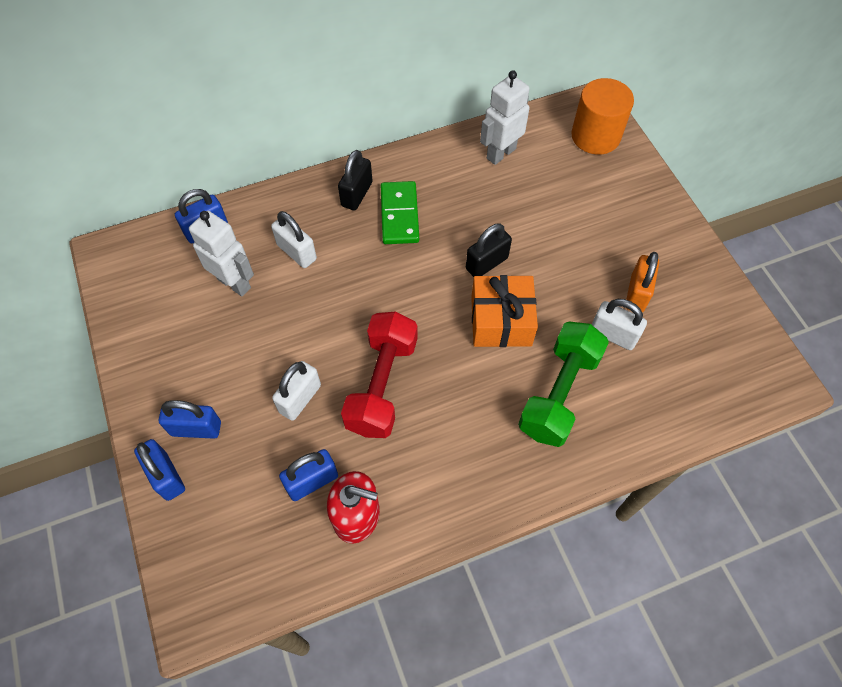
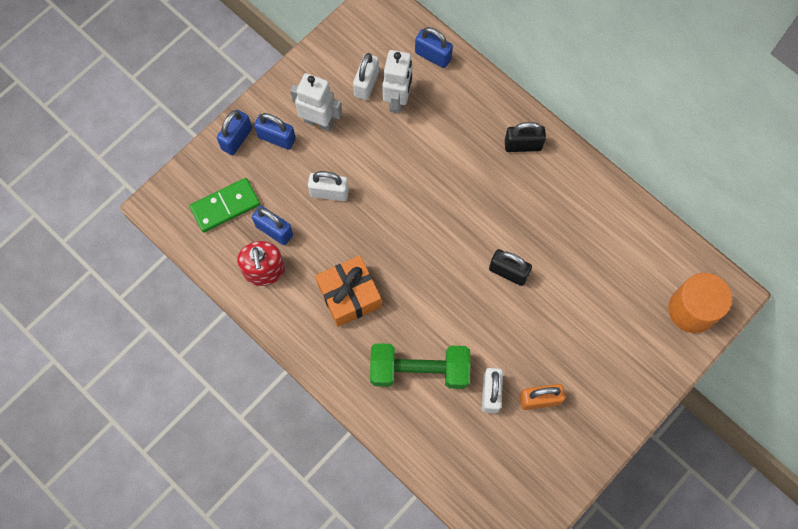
camera: 65 degrees right, 10 degrees up
blue padlock [159,400,221,439] -> blue padlock turned 45 degrees counterclockwise [254,113,296,150]
white padlock [271,211,317,268] -> white padlock moved to [353,53,379,100]
red dumbbell [341,311,418,438] -> none
green domino [381,181,419,244] -> green domino moved to [190,178,260,232]
orange gift [471,275,538,347] -> orange gift moved to [315,256,382,327]
white robot [480,70,530,165] -> white robot moved to [290,73,342,131]

